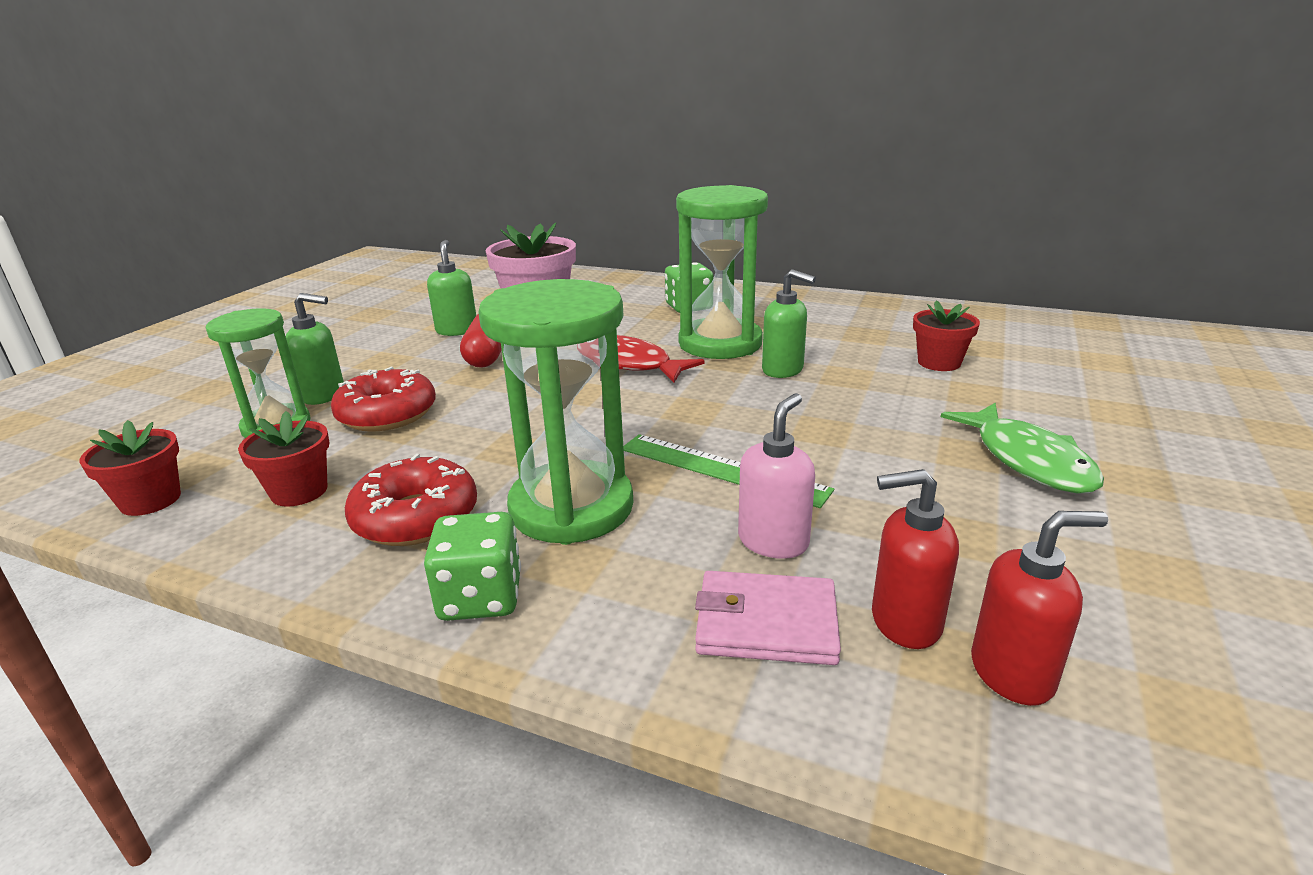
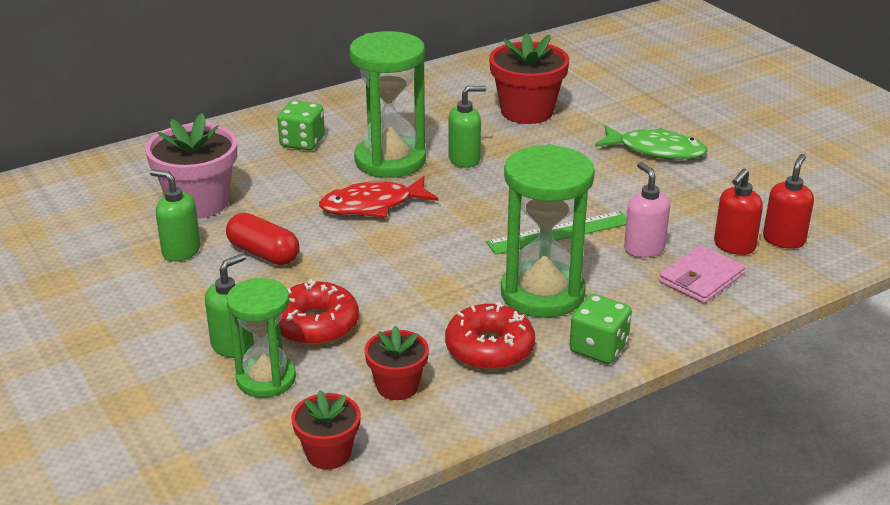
camera: 55 degrees left, 5 degrees up
red flower pot [913,301,980,371] -> red flower pot [489,33,569,124], size x1.73

